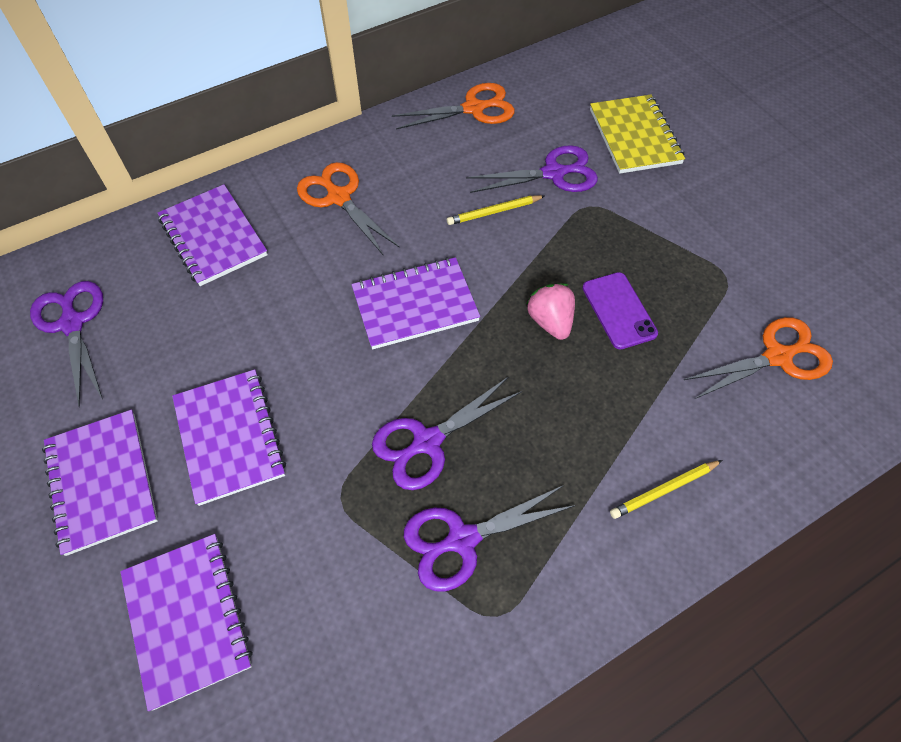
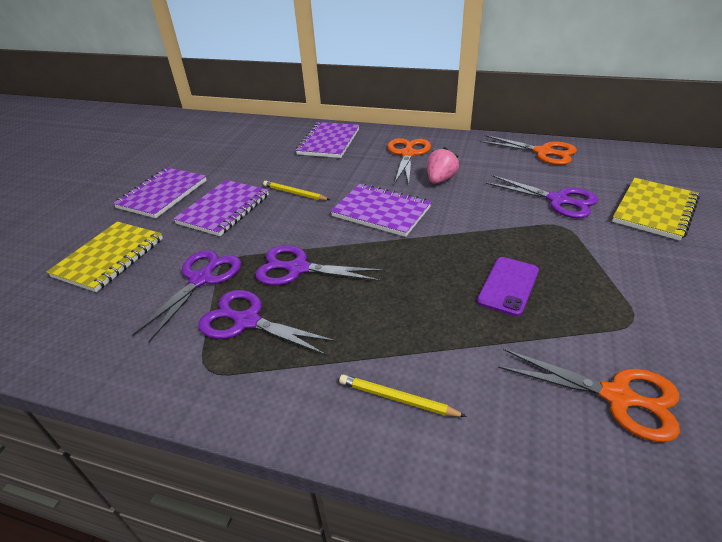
camera: 50 degrees right, 20 degrees down
purple scissors [30,281,103,408] -> purple scissors moved to [132,250,241,342]
purple notebook [120,534,253,711] -> yellow notebook [47,222,163,292]
yellow pencil [447,195,545,225] -> yellow pencil moved to [263,181,330,200]
pink strawberry [527,283,575,340] -> pink strawberry moved to [427,147,459,184]

